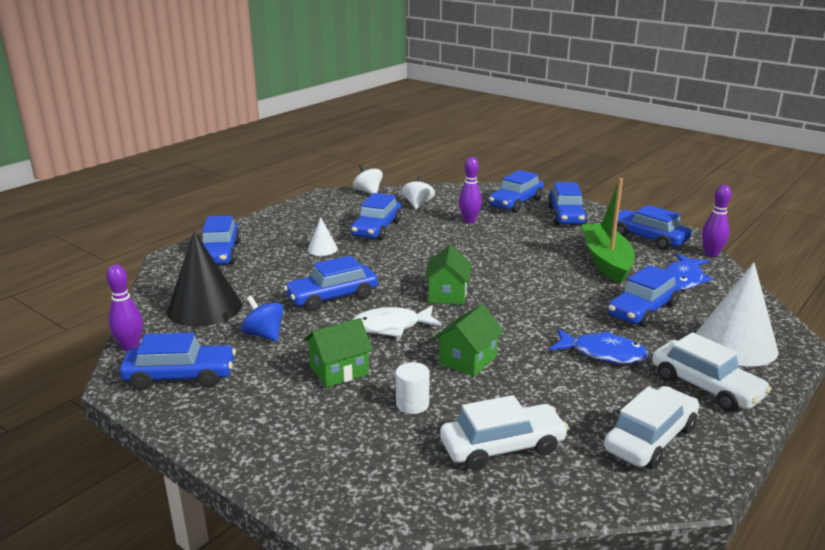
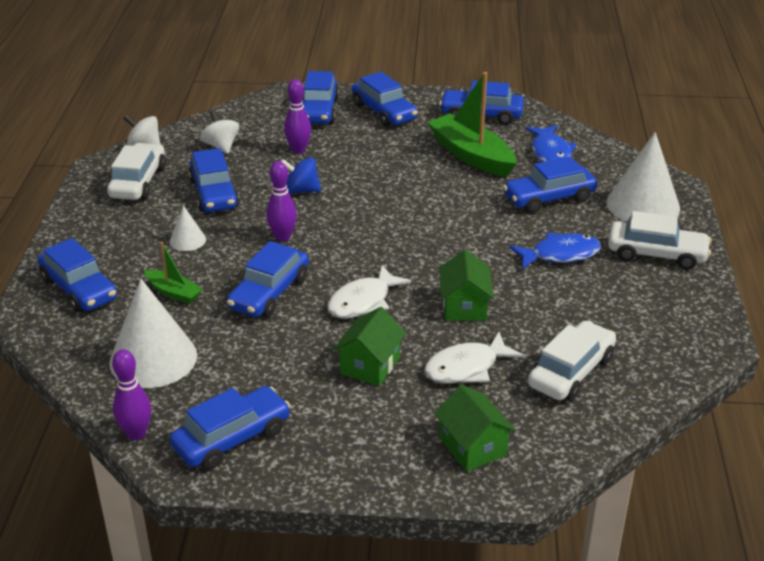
camera: 35 degrees left, 10 degrees up
black cone [167,231,242,327] -> white cone [109,279,197,388]
blue spinning top [241,296,284,342] -> blue spinning top moved to [281,157,321,194]
white cylinder [396,362,430,414] -> white fish [424,332,524,383]
green house [424,245,472,305] -> green house moved to [434,384,516,472]
white car [604,386,699,469] -> white car moved to [107,143,166,200]
blue car [607,265,681,327] -> blue car turned 60 degrees clockwise [503,156,597,213]
purple bowling pin [702,185,731,257] -> purple bowling pin moved to [266,161,297,242]
none -> green boat [144,242,203,304]

